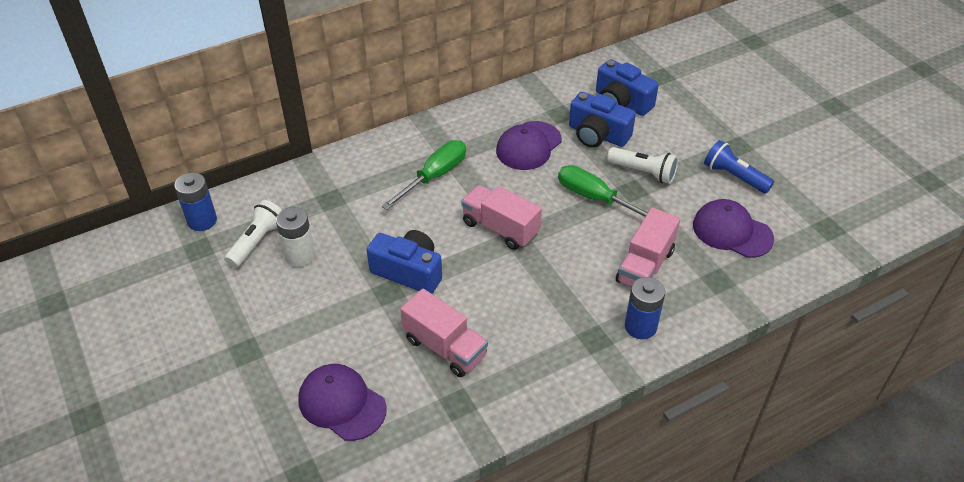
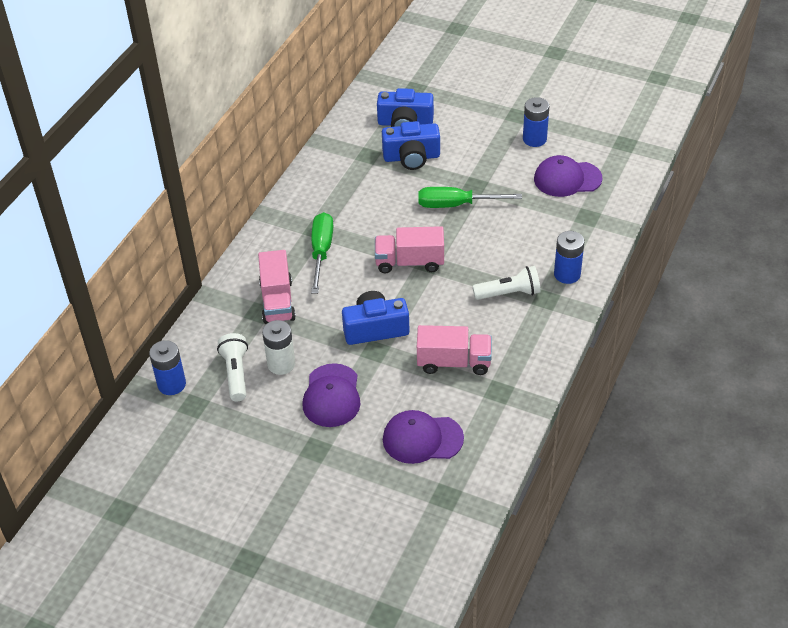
camera: 35 degrees left, 0 degrees up
purple cap [496,121,562,170] -> purple cap moved to [302,363,361,427]
white flashlight [607,147,678,184] -> white flashlight moved to [473,266,541,300]
pink truck [616,208,680,287] -> pink truck moved to [258,250,296,324]
blue flashlight [704,140,774,194] -> blue battery [523,97,549,147]

